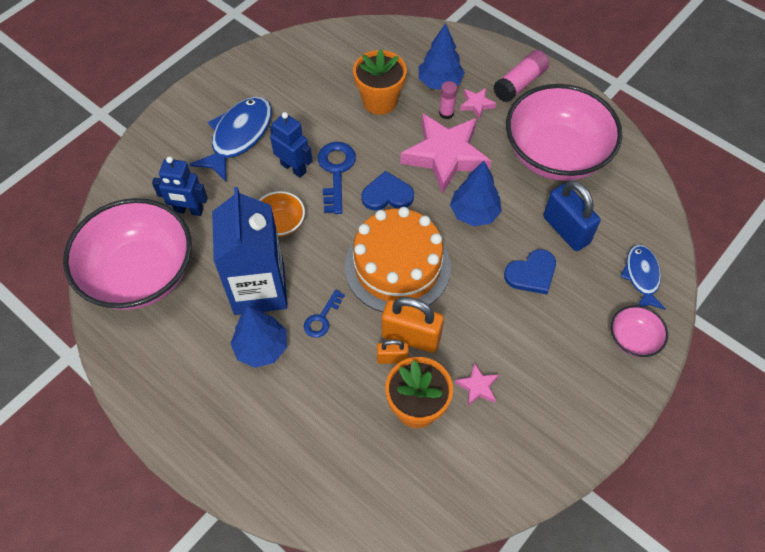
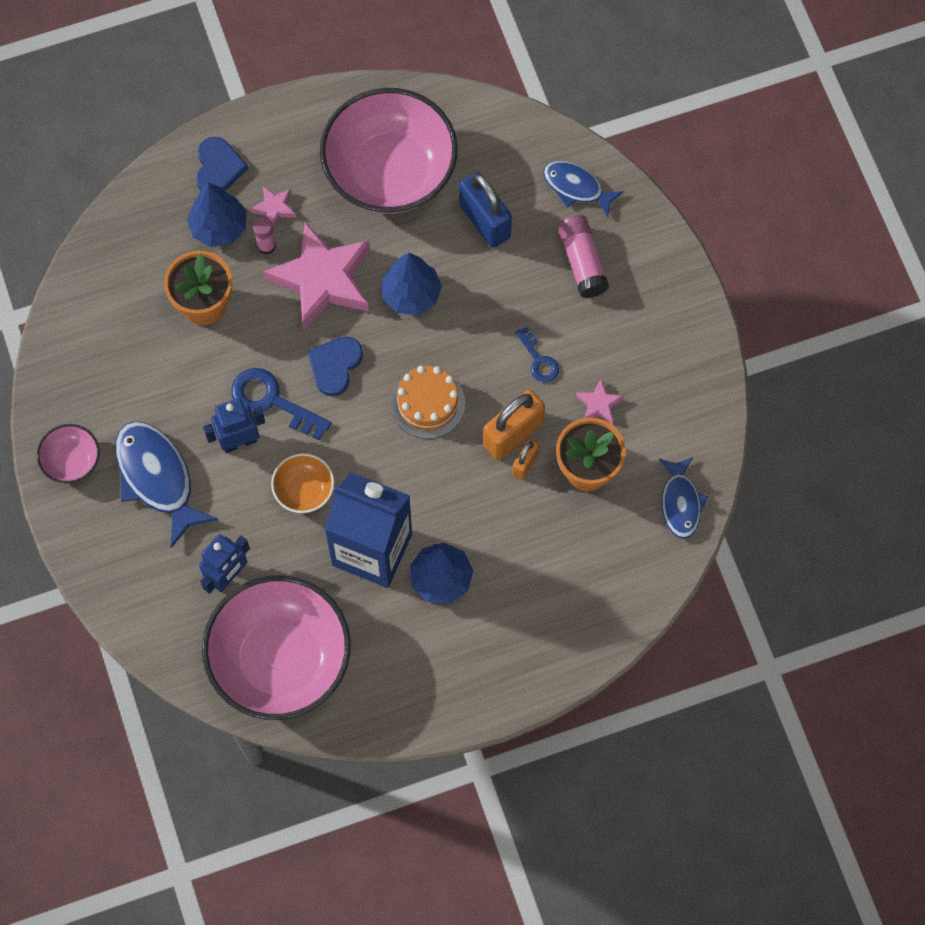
camera: 60 degrees left, 10 degrees up
blue key [304,289,345,338] -> blue key moved to [515,327,559,383]
orange cake [345,207,451,312] -> orange cake [391,366,465,439], size x0.60
pink glue stick [493,50,549,103] -> pink glue stick moved to [558,215,609,298]
blue heart [504,249,556,294] -> blue heart moved to [196,137,248,191]
blue padlock [543,180,600,251] -> blue padlock turned 60 degrees clockwise [459,172,512,248]
pink bowl [611,305,668,357] -> pink bowl moved to [37,424,100,483]
none -> blue fish [659,457,708,539]

